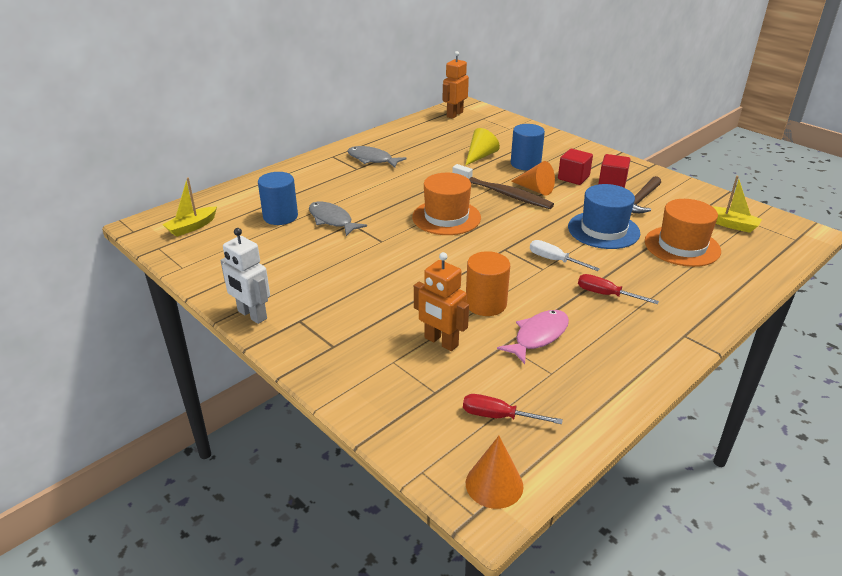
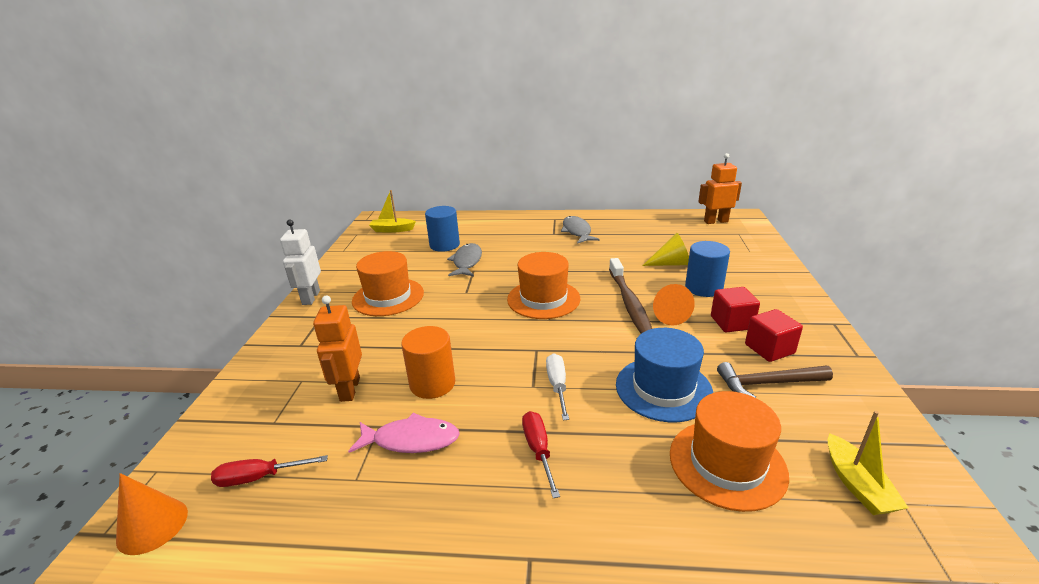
camera: 50 degrees right, 5 degrees down
red screwdriver [463,394,563,424] -> red screwdriver turned 75 degrees counterclockwise [211,455,328,487]
none -> orange hat [352,251,424,316]

